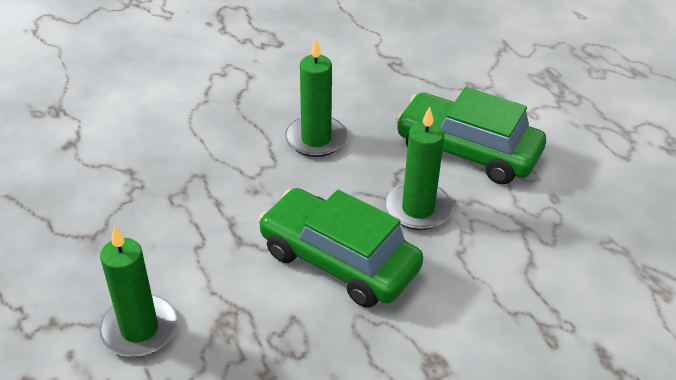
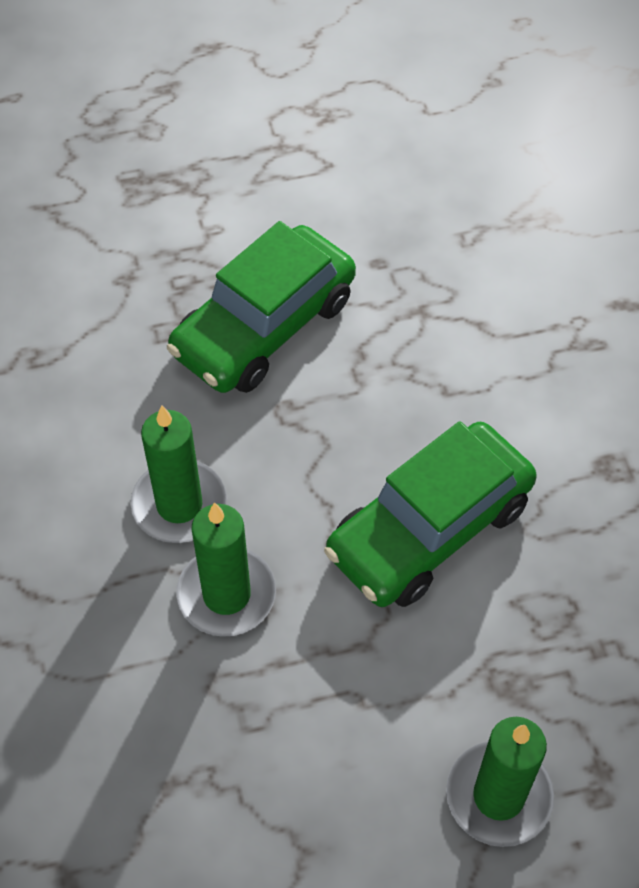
camera: 75 degrees left, 15 degrees up
green candle [385,107,453,230] -> green candle moved to [176,502,276,637]

